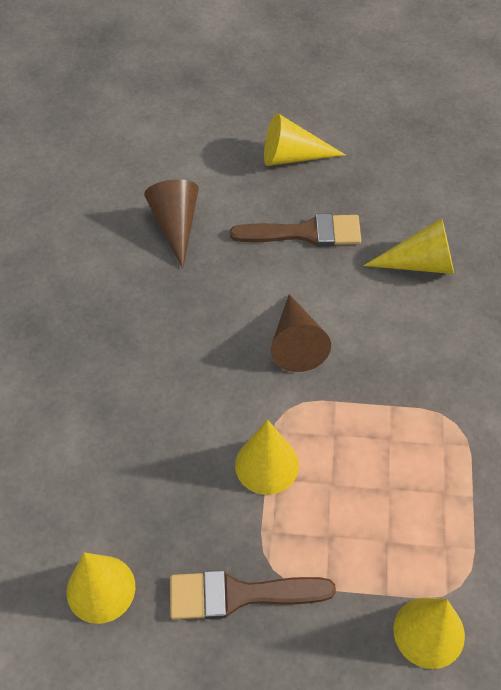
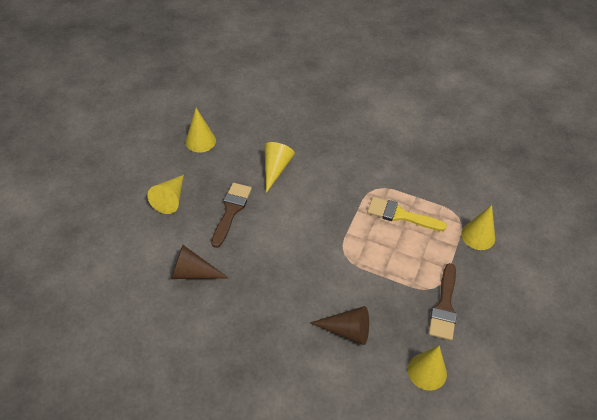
camera: 75 degrees left, 5 degrees down
yellow cone [235,419,299,495] -> yellow cone moved to [185,108,216,153]
brown cone [270,294,331,372] -> brown cone moved to [310,306,369,345]
none -> yellow brush [367,197,447,231]

